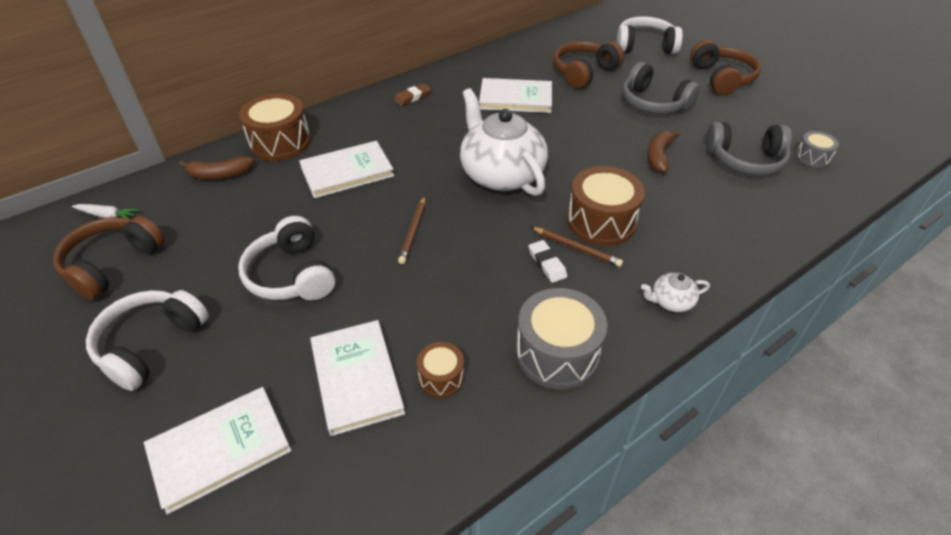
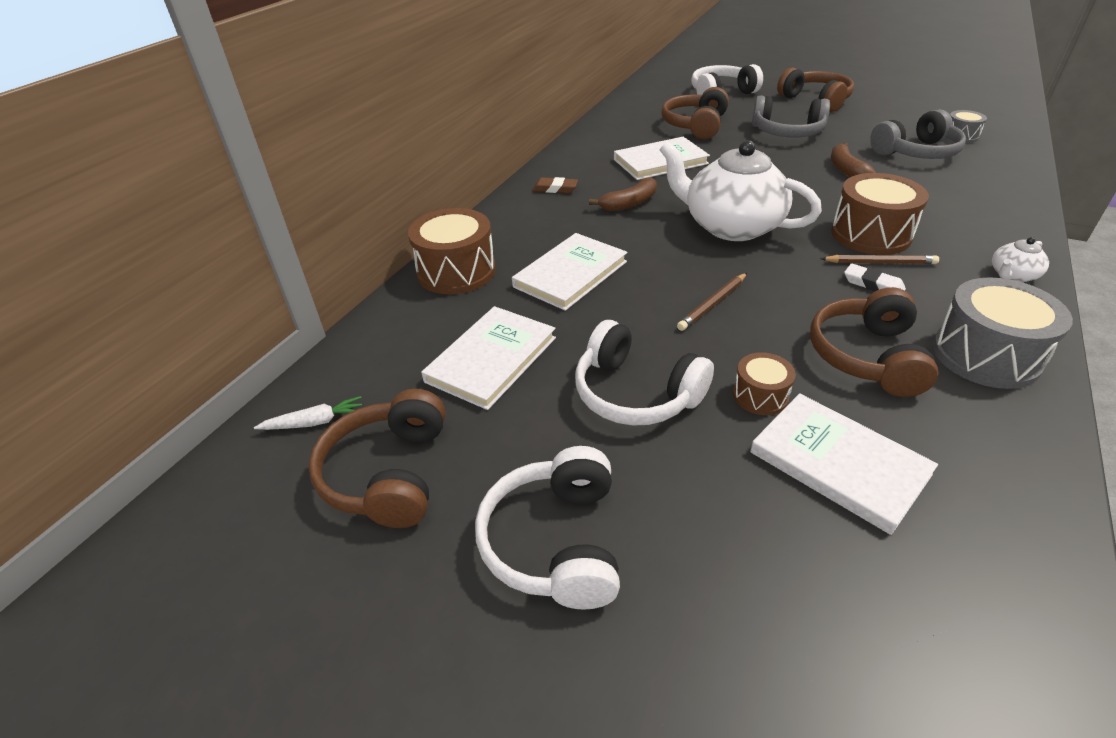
camera: 25 degrees left, 5 degrees down
white book [144,387,291,515] -> white book moved to [421,306,556,410]
brown banana [179,156,254,180] -> brown banana moved to [589,177,657,211]
brown eraser [394,83,431,106] -> brown eraser turned 75 degrees clockwise [532,177,578,193]
brown pencil [398,196,425,264] -> brown pencil turned 60 degrees clockwise [677,273,747,331]
brown drum [417,342,464,398] -> brown drum moved to [733,352,796,415]
none -> brown headphones [810,287,939,397]

